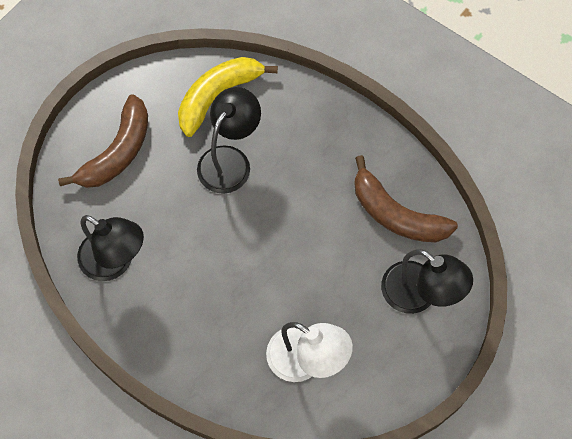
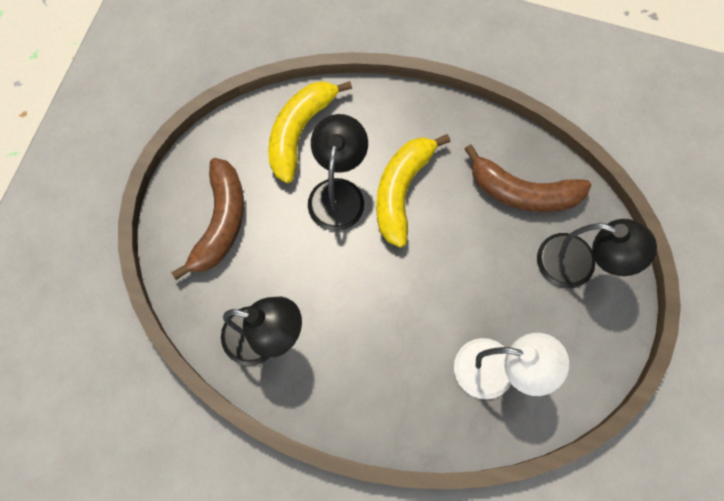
camera: 20 degrees left, 5 degrees up
none -> yellow banana [376,134,450,248]

